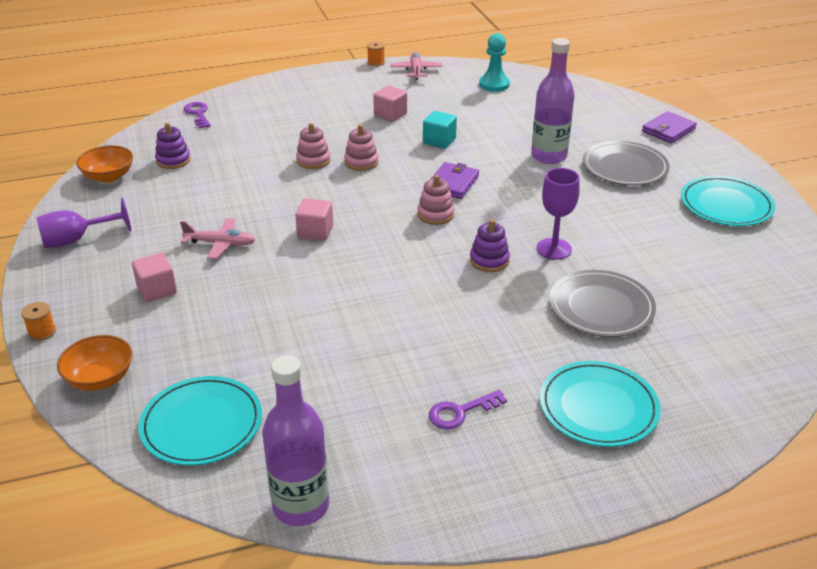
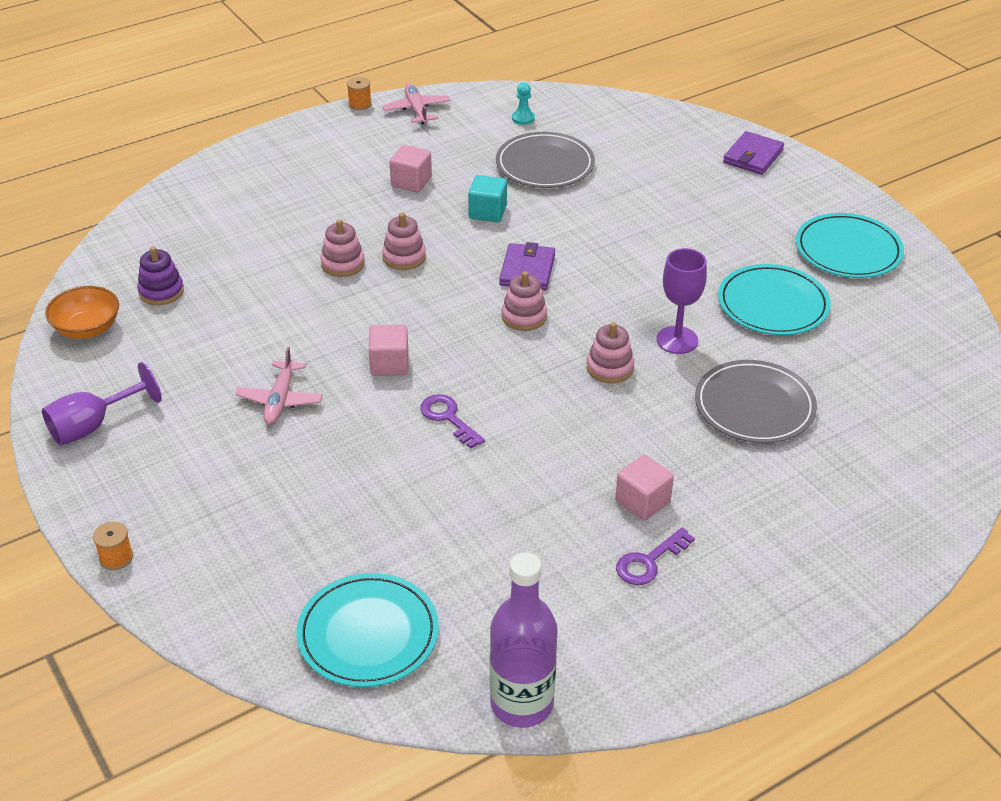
camera: 15 degrees left, 5 degrees up
orange bowl [57,335,133,391] -> none
pink cube [132,253,177,302] -> pink cube moved to [615,454,674,521]
pink plane [180,218,256,259] -> pink plane turned 105 degrees clockwise [235,347,323,425]
purple key [183,102,211,128] -> purple key moved to [420,394,485,449]
purple stacking toy [470,219,510,272] -> pink stacking toy [587,322,634,383]
turquoise pawn [479,33,510,92] -> turquoise pawn [512,82,535,125], size x0.59
purple bottle [531,38,575,164] -> none
turquoise plate [540,361,661,447] -> turquoise plate moved to [718,264,831,335]
grey plate [582,141,670,186] -> grey plate moved to [496,132,595,188]

